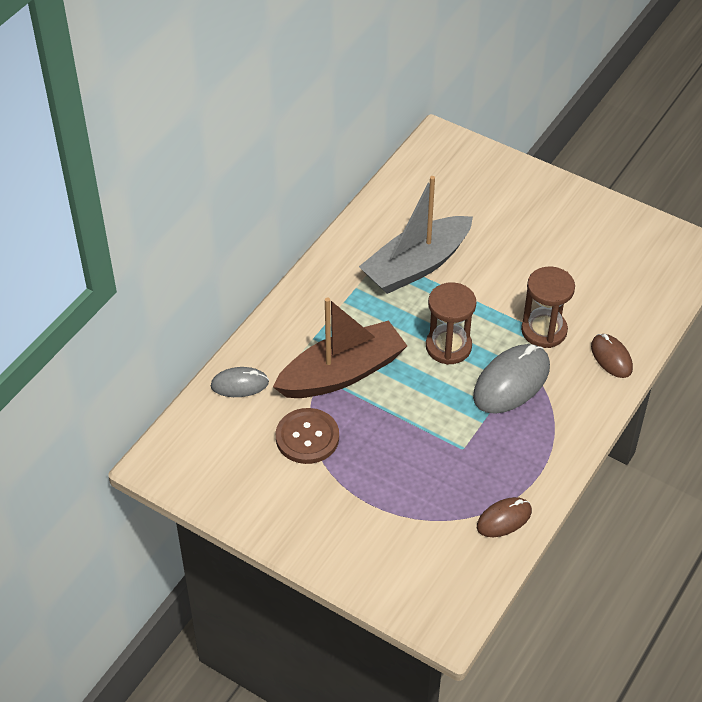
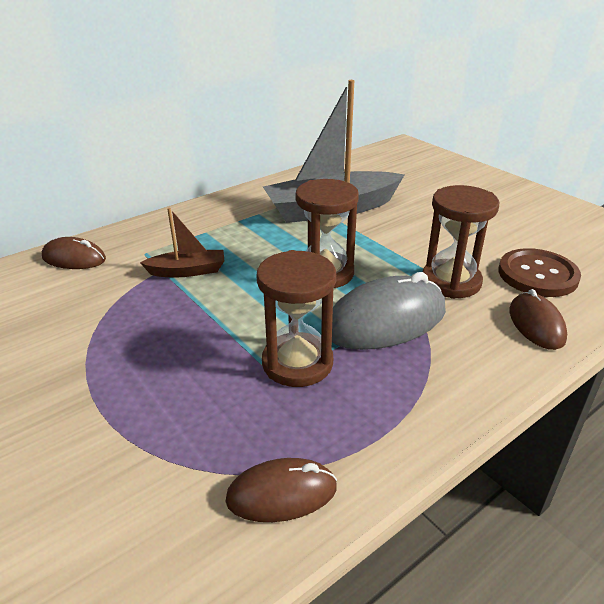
camera: 20 degrees right, 15 degrees down
grey mouse [211,367,269,397] -> brown mouse [42,237,106,269]
brown boat [273,297,407,398] -> brown boat [140,208,224,277], size x0.48
brown button [276,408,339,464] -> brown button moved to [499,248,581,297]
none -> brown hourglass [256,250,336,387]

